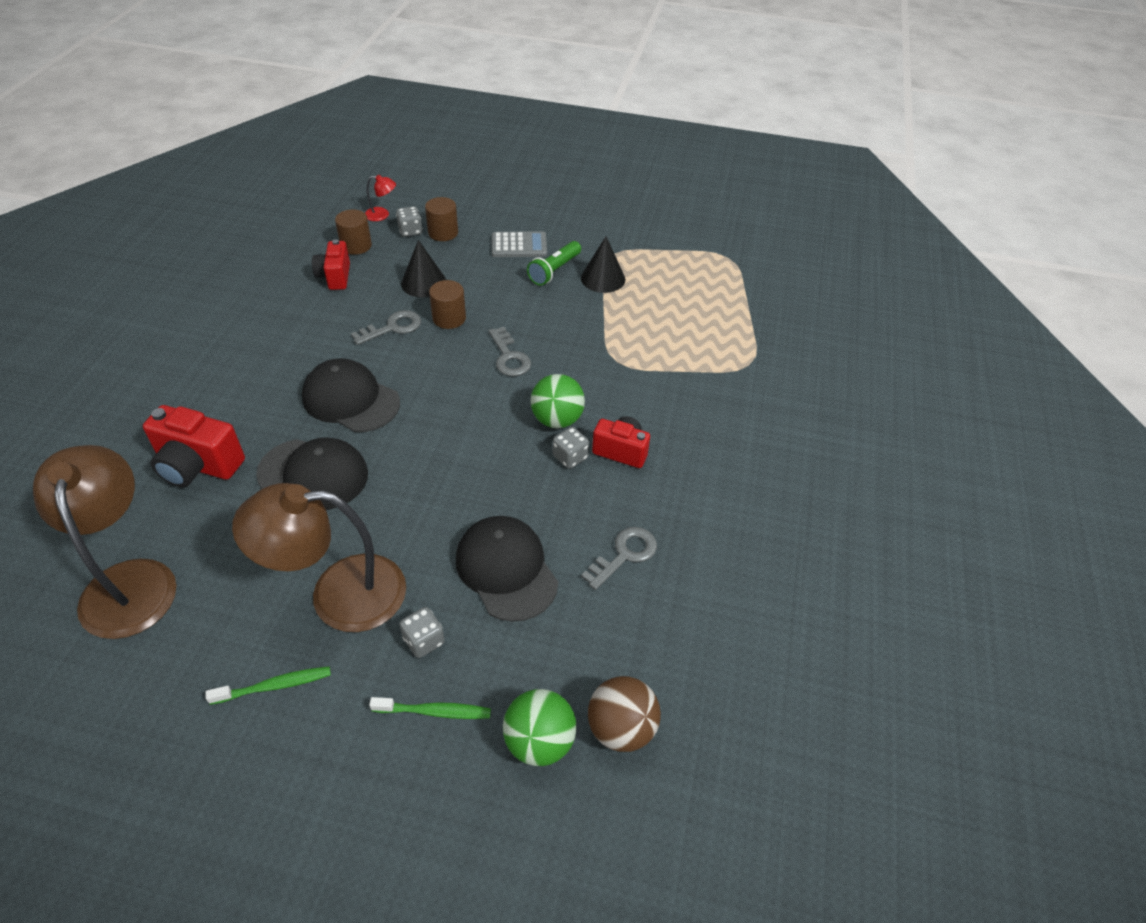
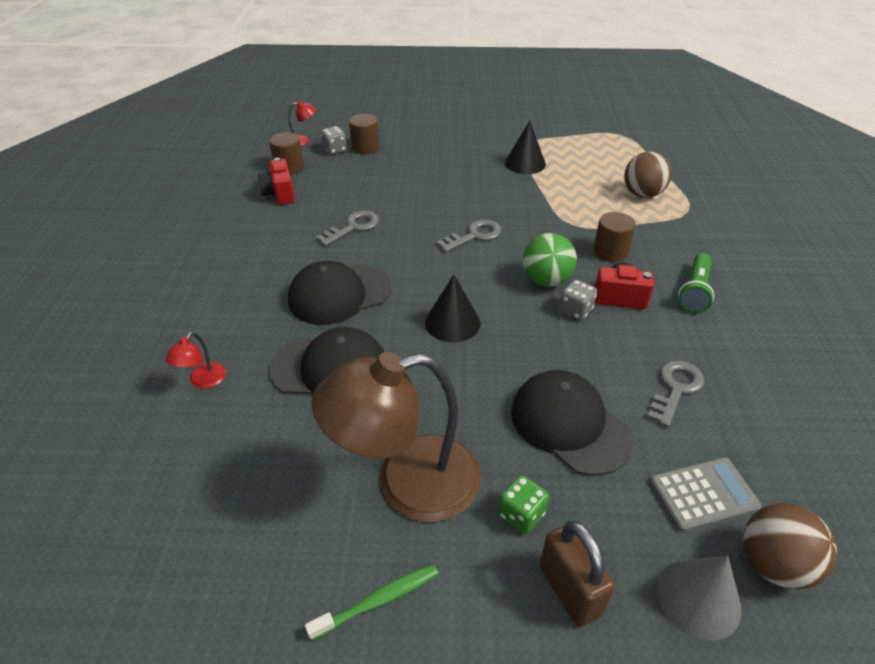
camera: 10 degrees left, 5 degrees down
brown lamp [33,445,176,639] -> none
red camera [143,405,245,487] -> red lamp [165,332,226,389]
black cap [302,358,400,432] -> black cap turned 45 degrees counterclockwise [288,261,391,325]
green toothbrush [369,697,491,719] -> brown padlock [540,520,615,627]
grey dice [399,607,445,658] -> green dice [498,475,549,534]
black cone [401,240,446,297] -> black cone moved to [425,275,481,342]
brown cylinder [429,280,466,329] -> brown cylinder moved to [593,212,636,262]
grey key [489,327,531,376] -> grey key turned 90 degrees counterclockwise [436,220,501,252]
grey calculator [492,231,547,257] -> grey calculator moved to [650,457,762,532]
green ball [503,689,577,766] -> grey cone [657,556,742,641]
green flashlight [527,241,581,286] -> green flashlight moved to [678,253,714,313]
none -> brown ball [624,152,672,198]

